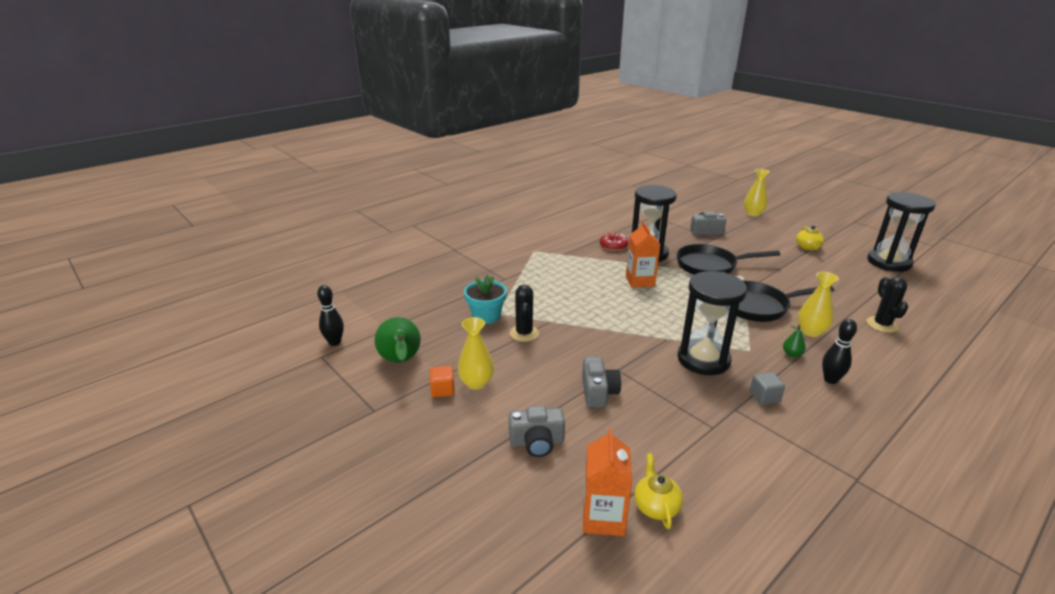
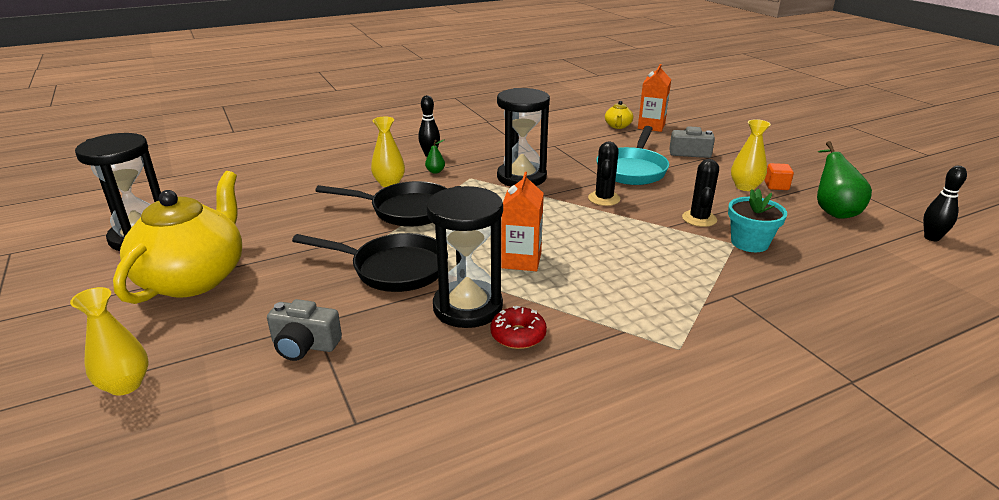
camera: 165 degrees left, 0 degrees up
grey camera [582,357,621,407] -> turquoise pan [596,126,669,185]
grey cube [750,372,785,405] -> none
yellow teapot [796,226,824,250] -> yellow teapot [113,171,242,304], size x2.44
black cactus [866,277,908,333] -> black cactus moved to [588,141,621,206]

